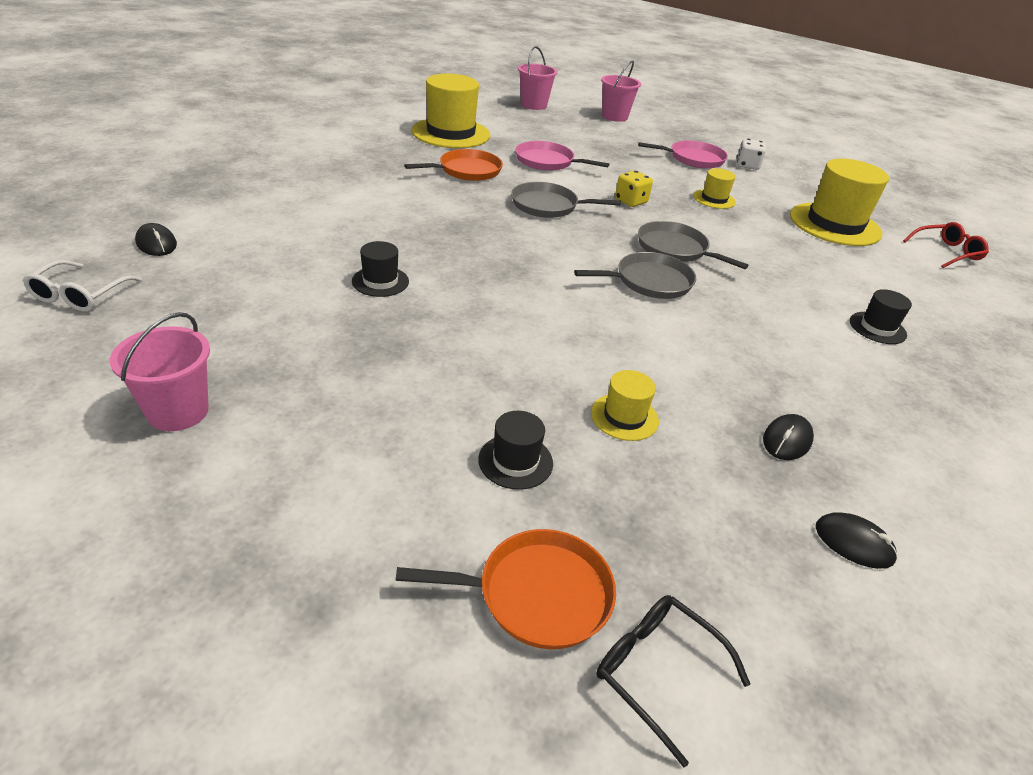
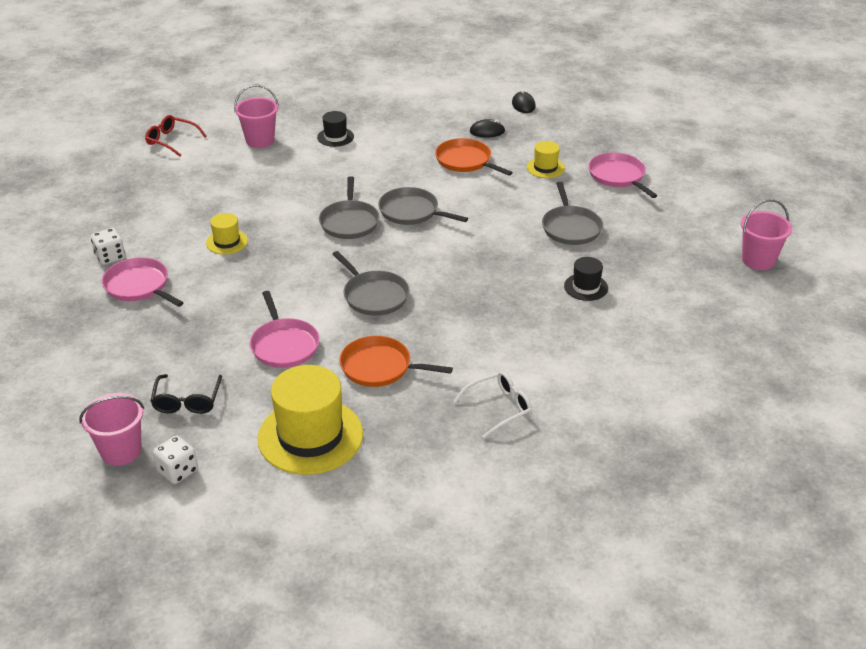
camera: 130 degrees left, 0 degrees up
white glasses [23,260,142,312] -> white glasses moved to [453,371,532,439]
black mouse [135,223,177,256] -> none
orange pan [395,529,616,649] -> orange pan moved to [435,138,513,176]
black hat [478,411,553,490] -> pink pan [588,152,658,198]
black glasses [597,595,750,767] -> black glasses moved to [150,374,222,414]
pink bucket [601,60,641,122] -> pink bucket moved to [234,85,279,148]
yellow dice [615,170,653,207] -> none
yellow hat [790,159,889,246] -> none
none -> white dice [153,436,198,484]
none -> grey pan [542,182,603,245]

